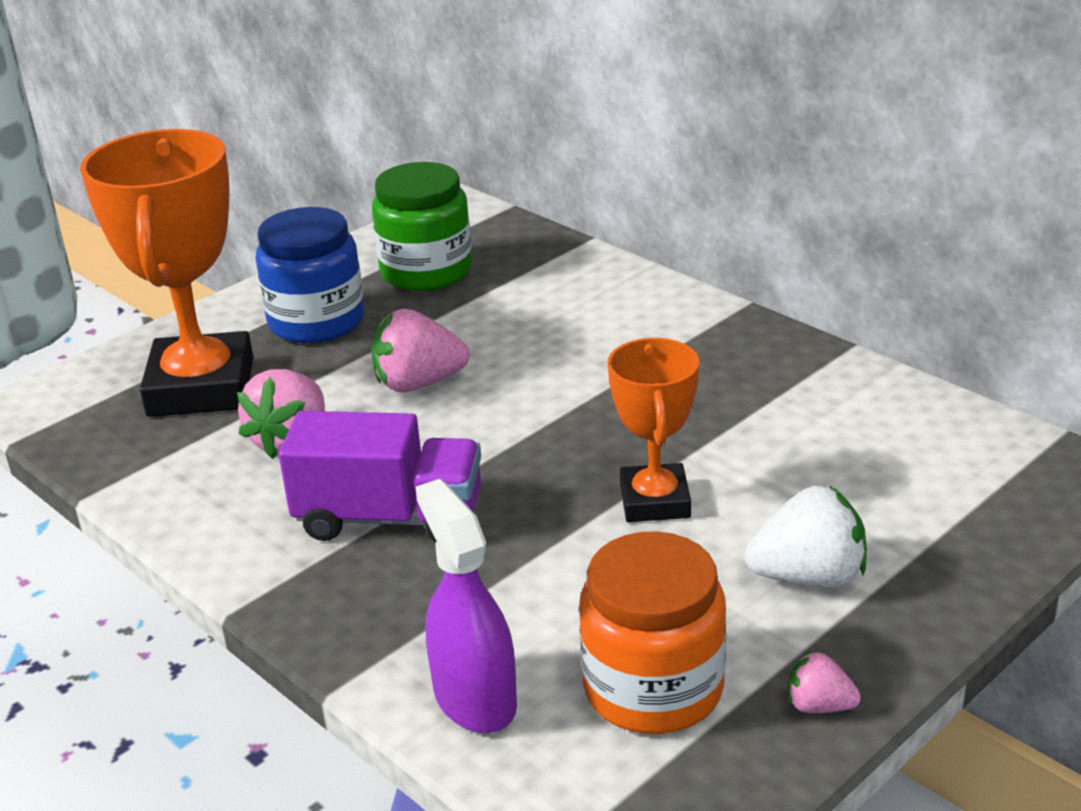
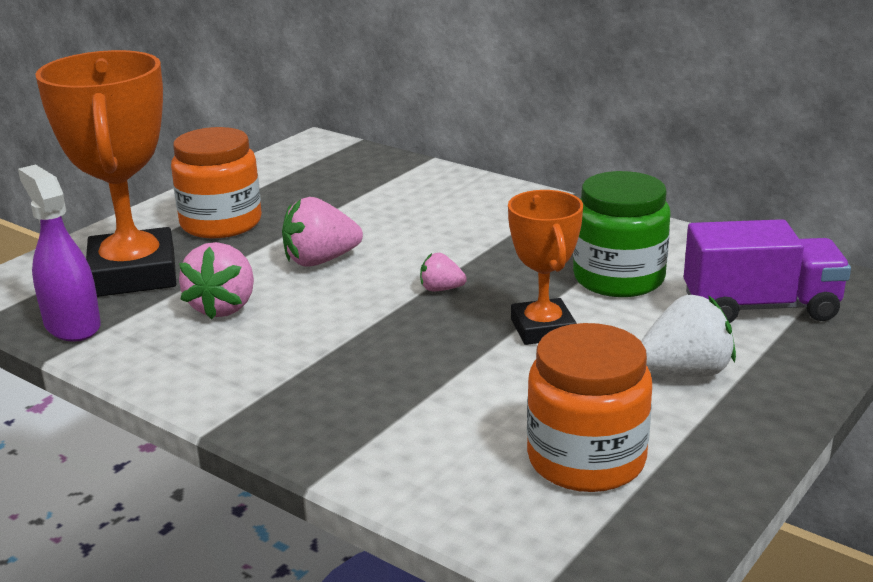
camera: 10 degrees left, 5 degrees down
blue jar [256,207,364,343] -> orange jar [171,127,262,239]
purple truck [279,411,481,542] -> purple truck moved to [684,219,851,323]
green jar [372,162,472,291] -> green jar moved to [573,171,671,297]
purple spray bottle [415,479,517,733] -> purple spray bottle moved to [18,164,101,342]
pink strawberry [788,650,861,713] -> pink strawberry moved to [420,253,467,291]

